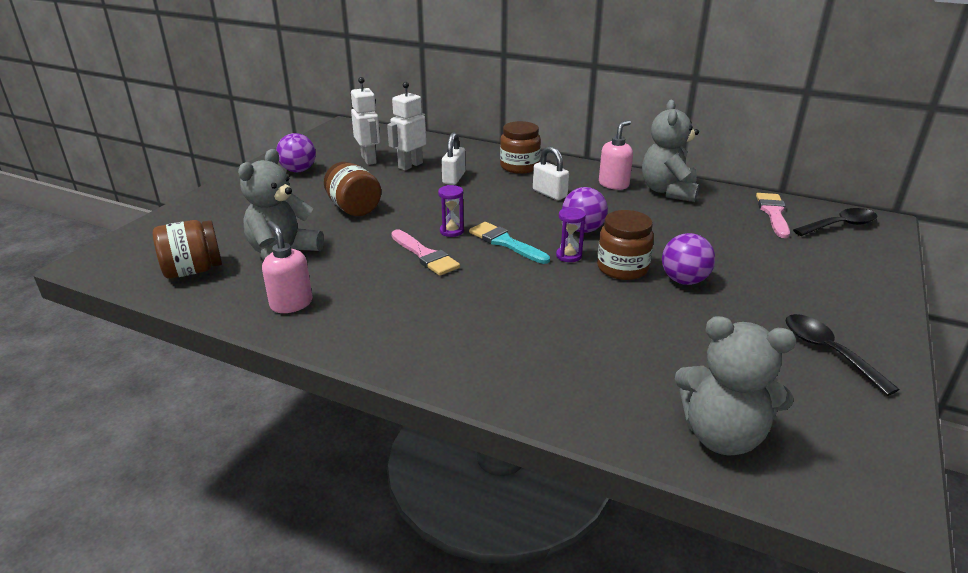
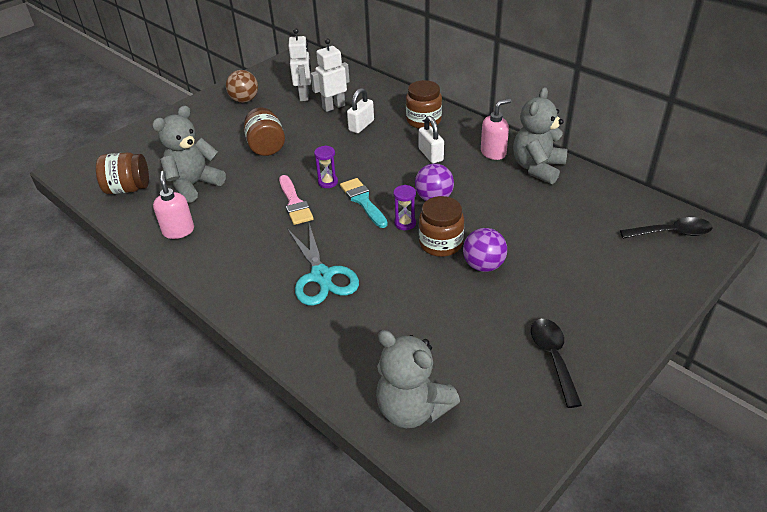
camera: 20 degrees right, 10 degrees up
purple ball [276,133,316,172] -> brown ball [226,70,258,103]
pink brush [756,193,790,238] -> none
none -> turquoise scissors [288,223,359,306]

